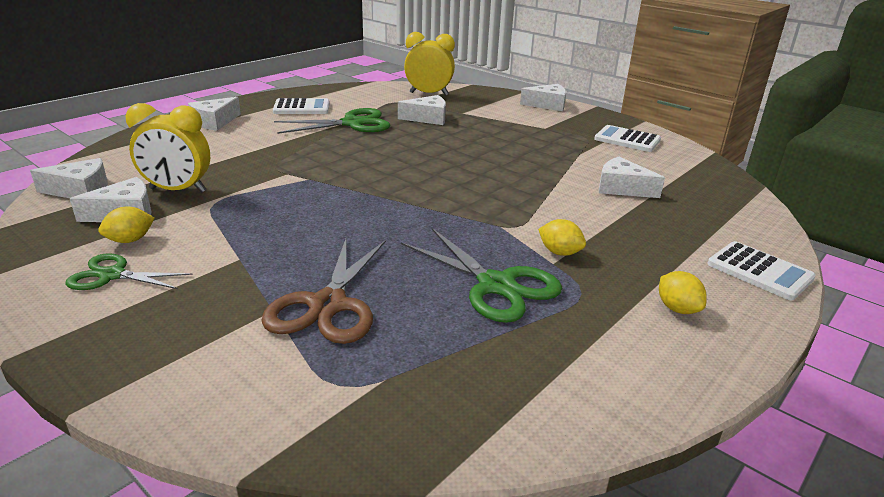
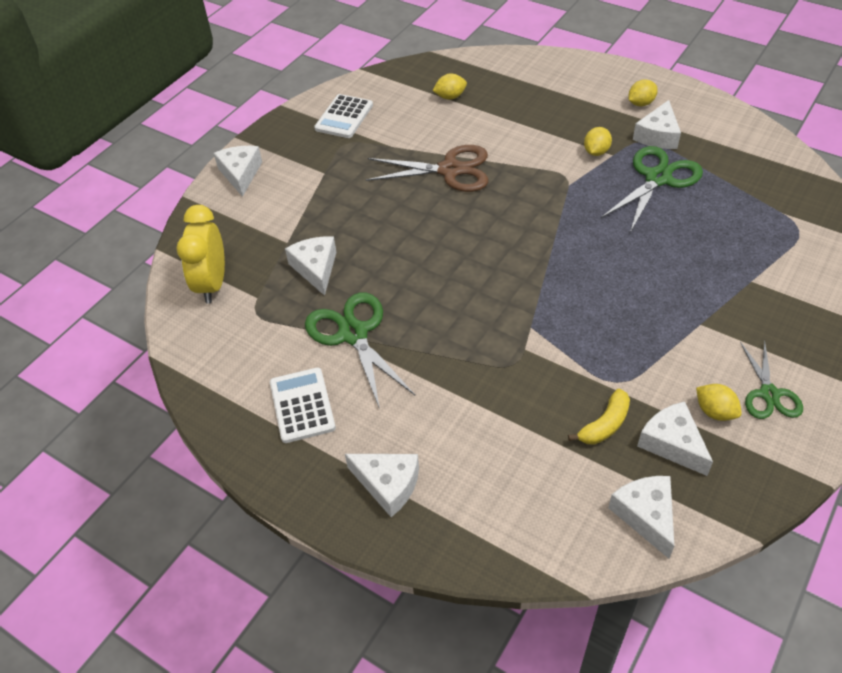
camera: 95 degrees left, 20 degrees up
yellow clock [126,103,210,192] -> yellow banana [568,388,630,445]
brown scissors [261,239,386,344] -> brown scissors moved to [366,145,488,192]
white cheese [599,157,665,198] -> white cheese moved to [633,100,681,149]
white calculator [707,241,816,300] -> none
none -> yellow lemon [433,73,467,100]

